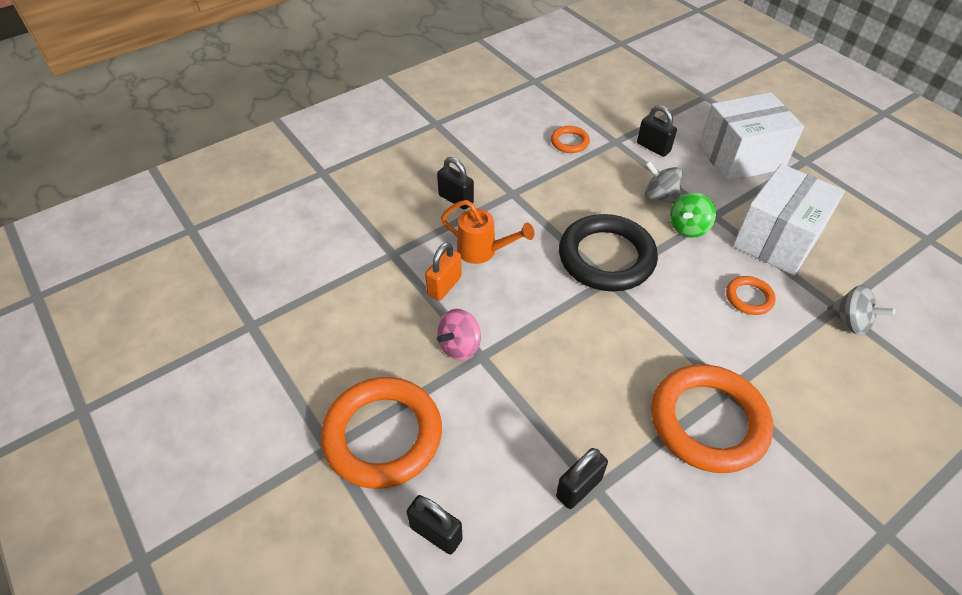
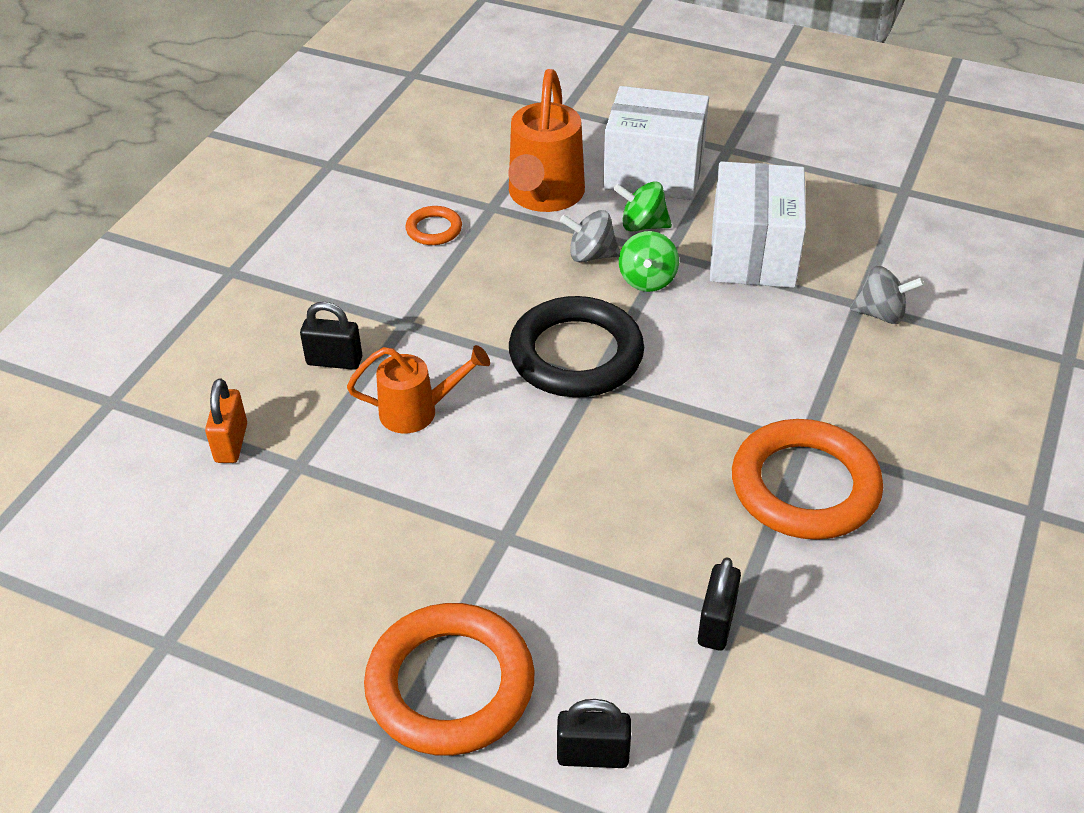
camera: 30 degrees left, 5 degrees down
orange padlock [425,242,462,301] -> orange padlock moved to [205,378,247,463]
pink spinning top [437,309,481,360] -> none
black padlock [637,105,677,157] -> orange watering can [508,69,585,212]
white box [698,92,804,182] -> white box turned 60 degrees clockwise [603,86,709,200]
orange ring [726,276,776,315] -> none
none -> green spinning top [613,181,672,231]

